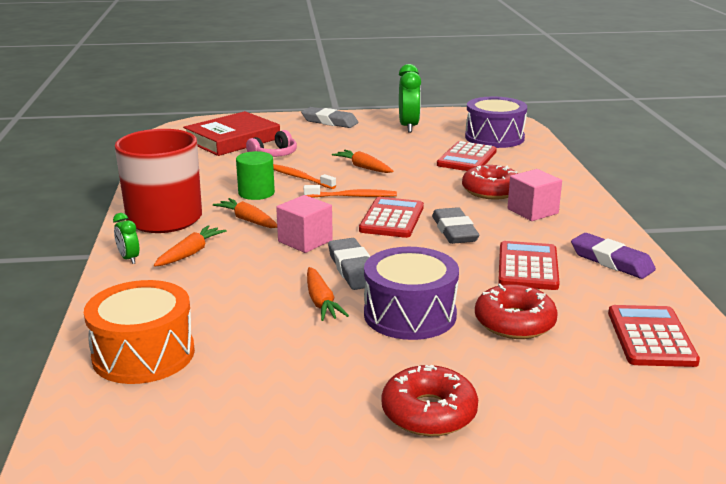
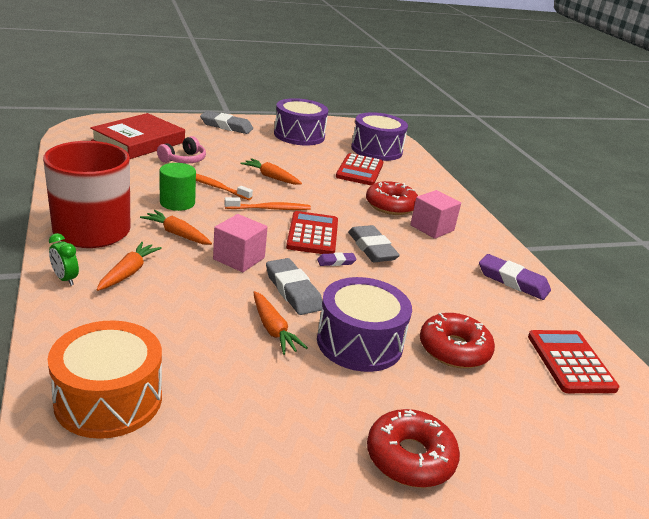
camera: 15 degrees left, 5 degrees up
green clock [399,64,421,133] -> purple drum [274,98,328,146]
red calculator [498,241,560,290] -> none
none -> purple eraser [317,252,357,266]

